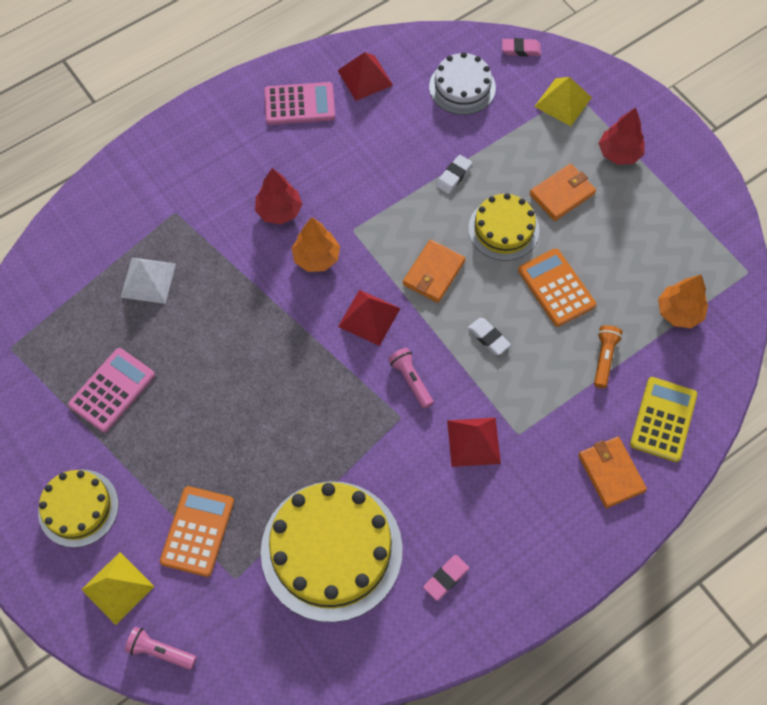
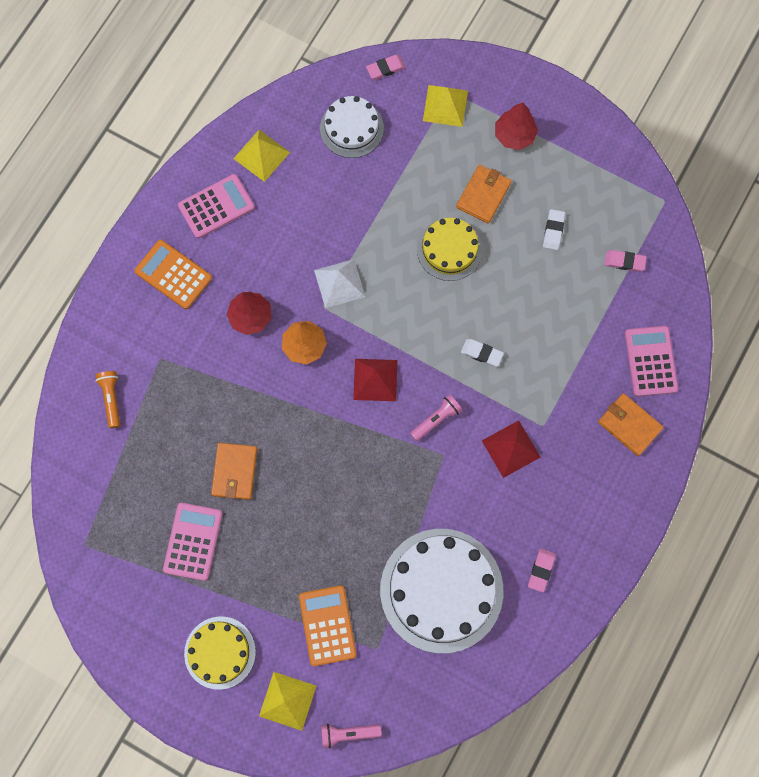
camera: 25 degrees left, 10 degrees up
white pyramid [120,258,176,304] -> white pyramid moved to [314,259,366,308]
yellow cake [261,481,403,622] -> white cake [380,529,504,653]
red pyramid [337,52,393,101] -> yellow pyramid [233,130,290,182]
pink flashlight [388,348,434,409] -> pink flashlight turned 105 degrees clockwise [410,394,462,441]
orange wallet [403,240,466,303] -> orange wallet moved to [211,443,257,500]
white eraser [436,155,472,194] -> white eraser moved to [543,209,565,250]
orange calculator [518,248,596,327] -> orange calculator moved to [134,240,212,309]
orange flashlight [594,325,623,388] -> orange flashlight moved to [96,371,120,428]
yellow calculator [630,377,697,462] -> pink calculator [625,326,678,396]
orange tree [658,275,708,328] -> pink eraser [604,250,647,272]

